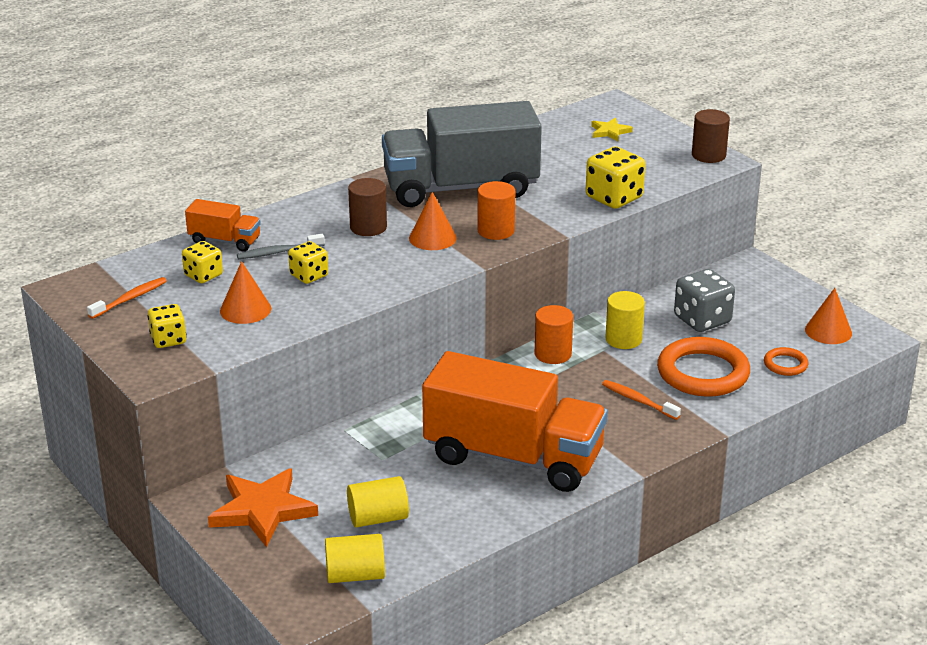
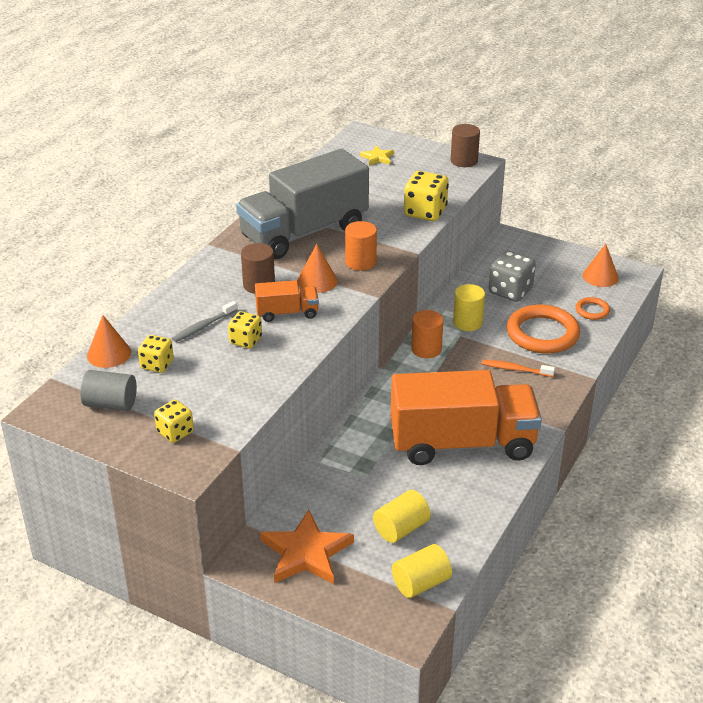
camera: 25 degrees left, 5 degrees up
orange toothbrush [87,277,167,319] -> grey cylinder [80,370,137,411]
orange truck [185,199,261,251] -> orange truck moved to [255,280,319,322]
orange cone [220,261,271,324] -> orange cone moved to [87,315,131,368]

